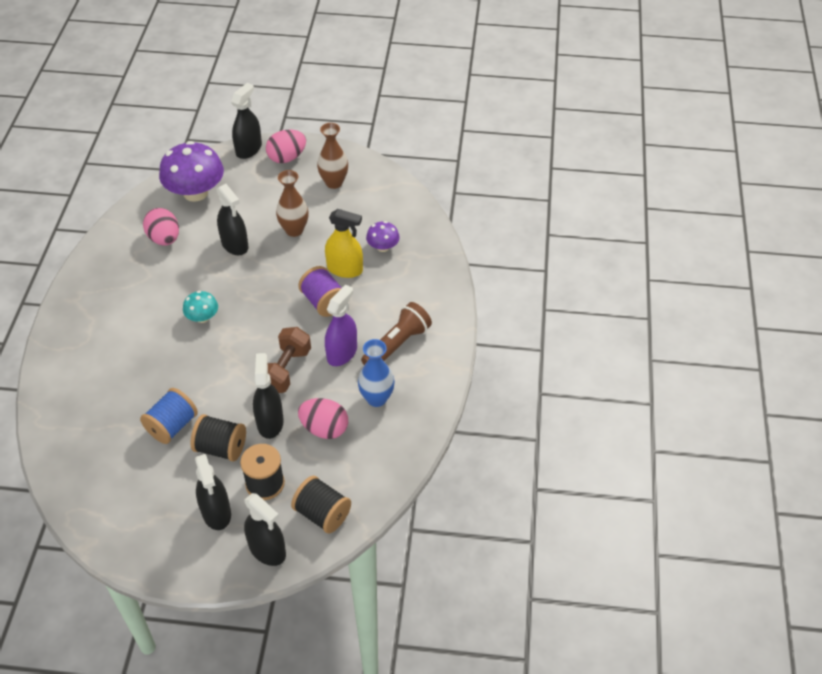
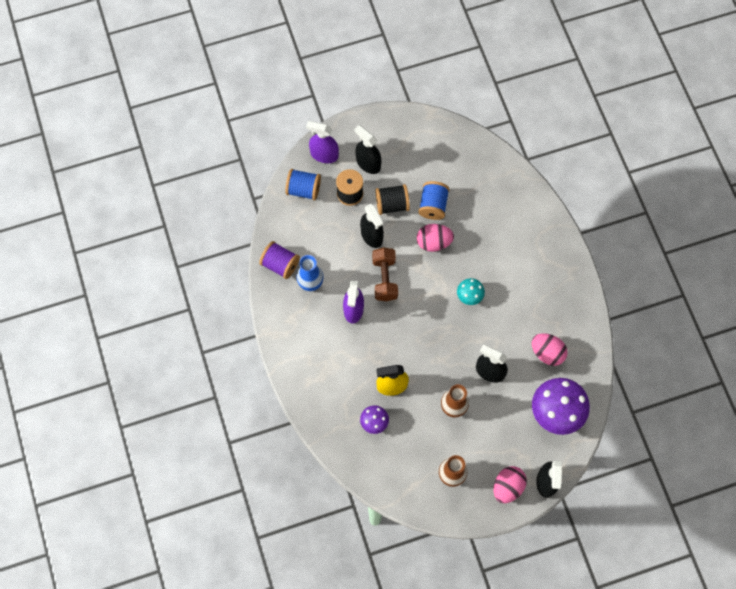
camera: 155 degrees right, 20 degrees up
black spray bottle [244,493,286,566] -> purple spray bottle [306,121,339,163]
black spool [291,476,351,534] -> blue spool [285,169,321,200]
purple spool [298,266,341,317] -> purple spool moved to [259,241,300,279]
pink egg [298,398,348,439] -> pink egg moved to [417,224,454,252]
brown flashlight [361,302,432,365] -> none

